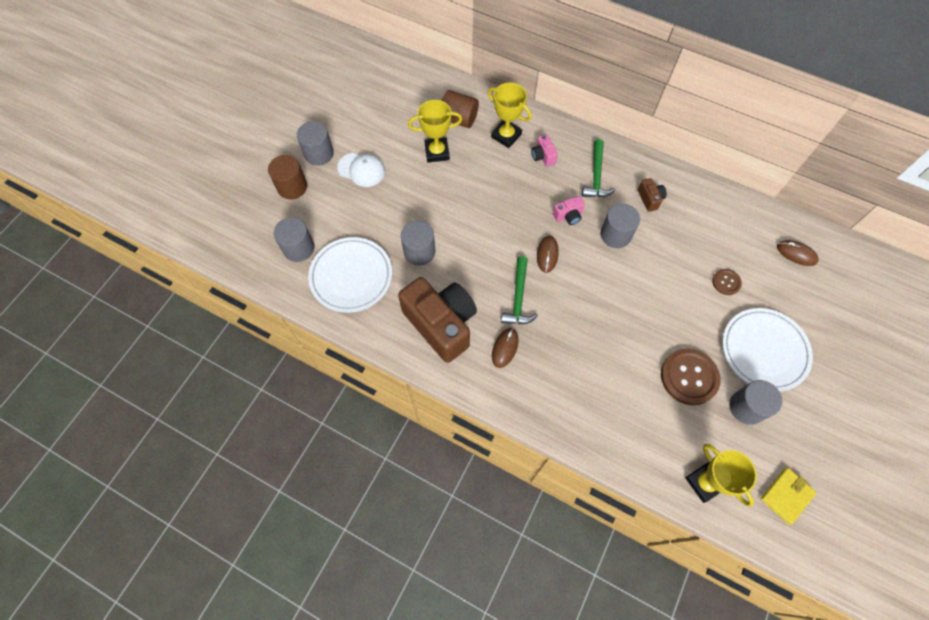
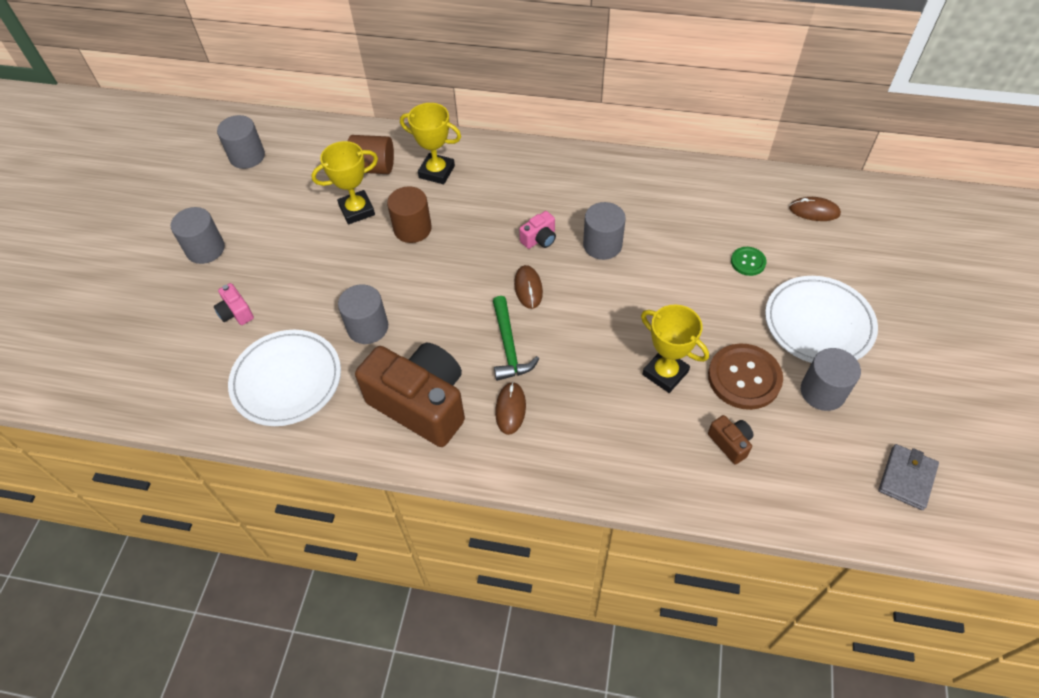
camera: 15 degrees left, 10 degrees down
brown cylinder [268,155,307,199] -> brown cylinder moved to [387,186,432,243]
grey cylinder [274,217,314,262] -> grey cylinder moved to [217,115,265,169]
white cap [337,153,385,187] -> none
pink camera [531,134,558,167] -> pink camera moved to [214,283,254,325]
green hammer [582,139,616,197] -> none
brown camera [638,178,667,212] -> brown camera moved to [708,415,754,464]
yellow trophy [685,444,757,507] -> yellow trophy moved to [641,304,709,393]
brown button [712,269,742,295] -> green button [731,247,766,276]
yellow wallet [761,468,817,525] -> grey wallet [878,444,939,510]

